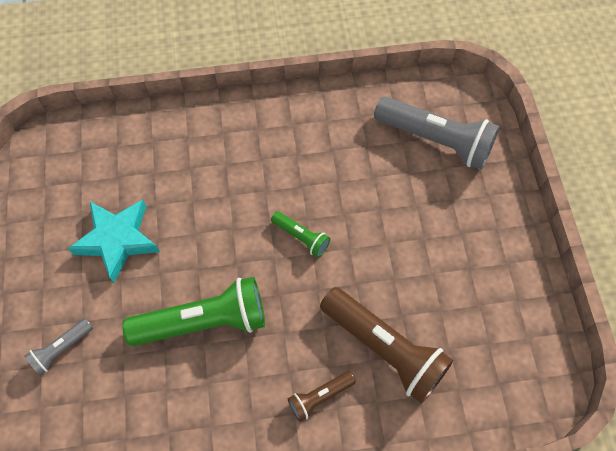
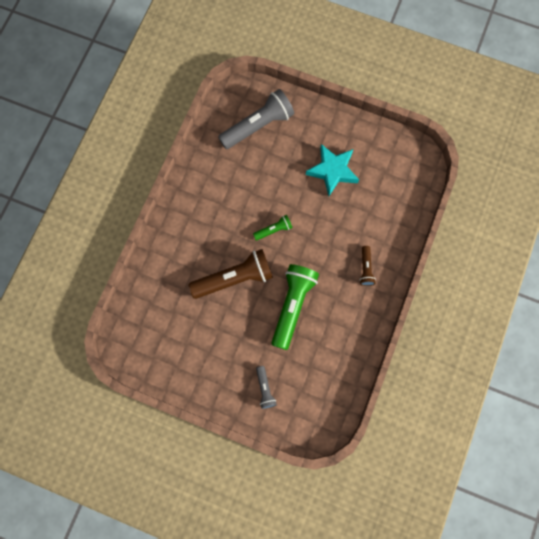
camera: 60 degrees left, 10 degrees up
turquoise star [68,200,160,283] -> turquoise star moved to [306,144,359,196]
brown flashlight [320,287,454,404] -> brown flashlight moved to [188,249,273,299]

